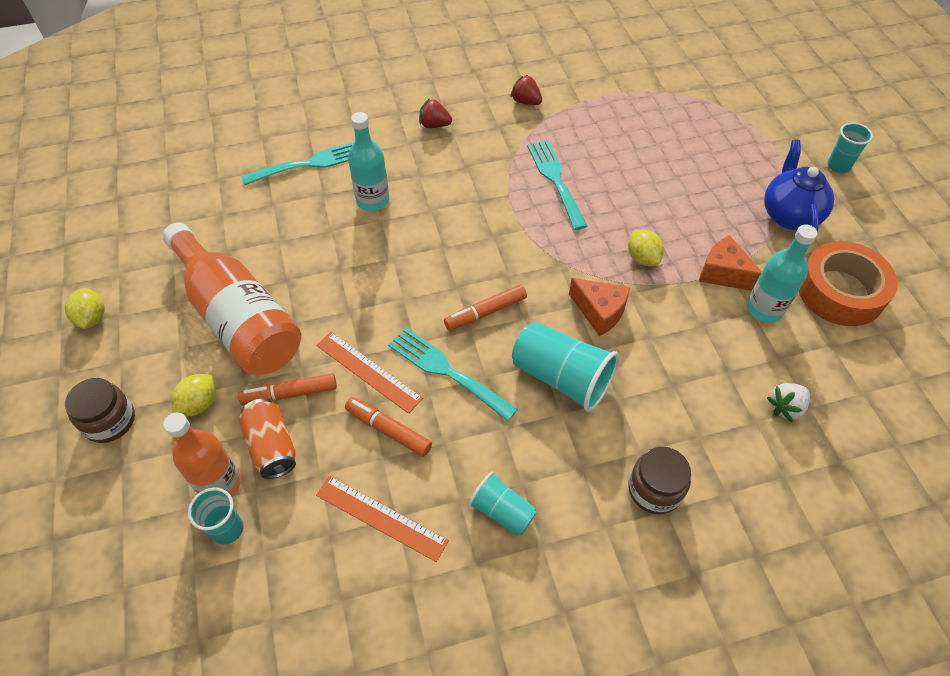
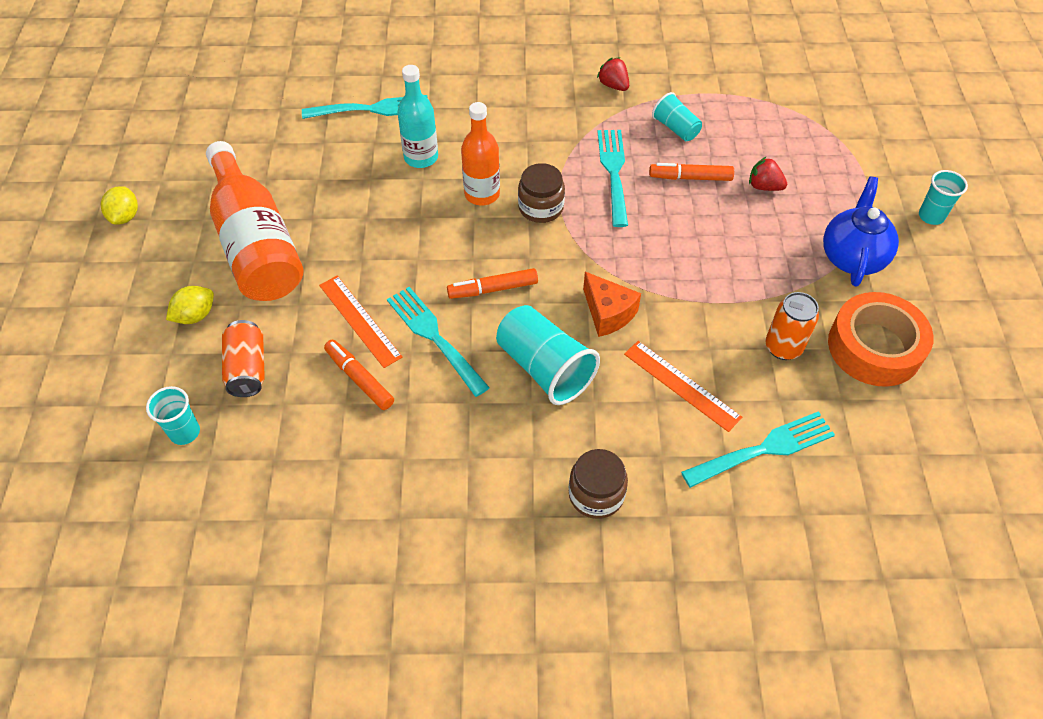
camera: 15 degrees right, 0 degrees up
brown jar [65,378,135,443] -> brown jar moved to [518,163,565,223]
orange bottle [163,413,241,497] -> orange bottle moved to [461,102,500,205]
orange marker [238,373,337,405] -> orange marker moved to [649,163,734,181]
orange ruler [316,476,449,562] -> orange ruler moved to [624,341,742,432]
red strawberry [419,98,452,128] -> red strawberry moved to [749,156,787,191]
turquoise cup [468,472,537,536] -> turquoise cup moved to [652,92,702,141]
yellow lemon [628,230,664,266] -> none
orange cheese [699,235,762,291] -> none
turquoise bottle [747,224,817,323] -> orange can [766,292,819,360]
white strawberry [767,383,810,422] -> turquoise fork [681,411,835,488]

